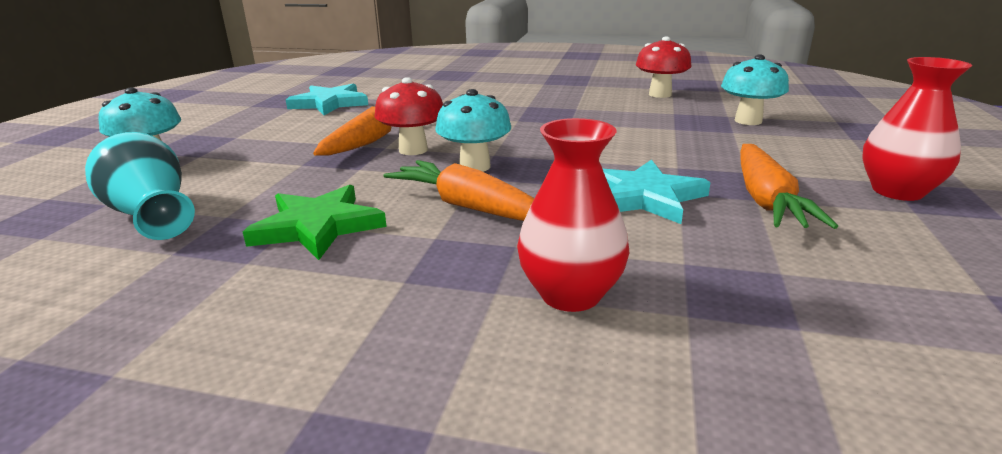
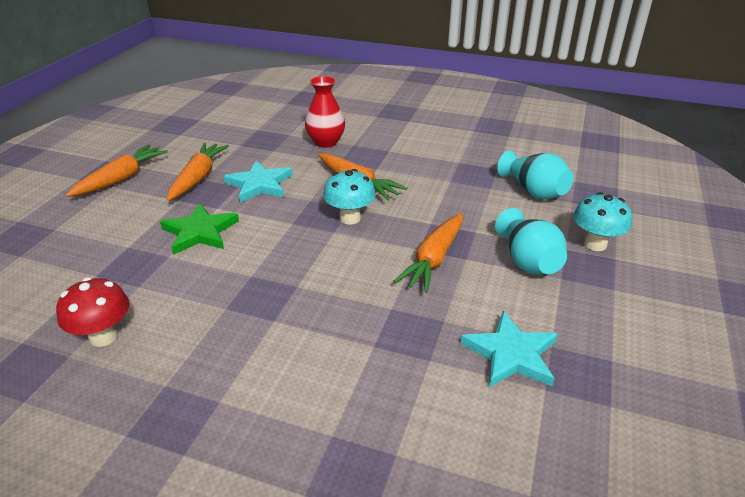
camera: 175 degrees left, 10 degrees up
green star [243,185,387,260] -> green star moved to [160,203,239,255]
red mushroom [374,77,443,155] -> none
turquoise mushroom [721,55,789,125] -> none
red vase [862,57,972,201] -> orange carrot [66,144,168,197]
none -> turquoise vase [495,208,567,275]

